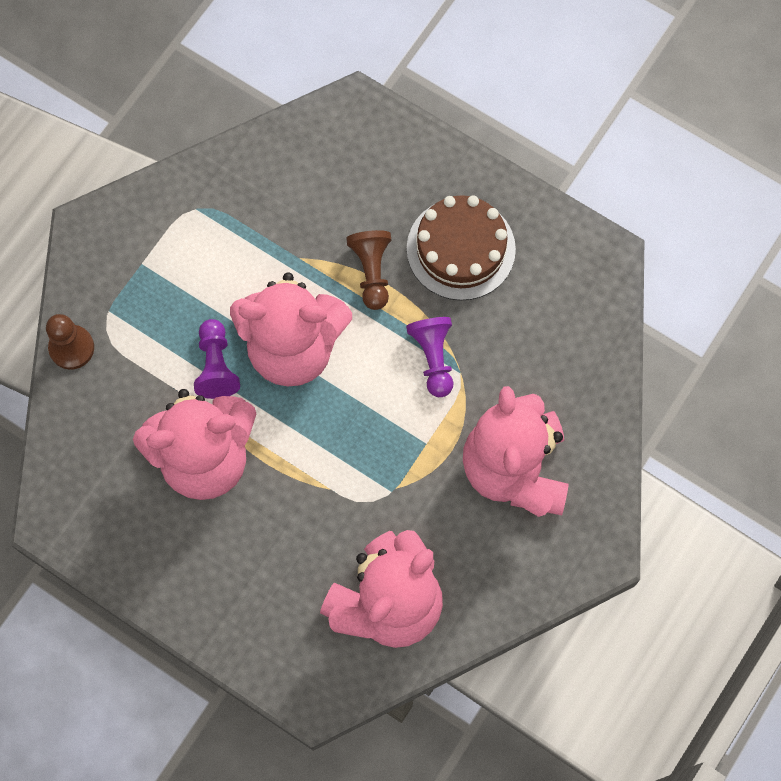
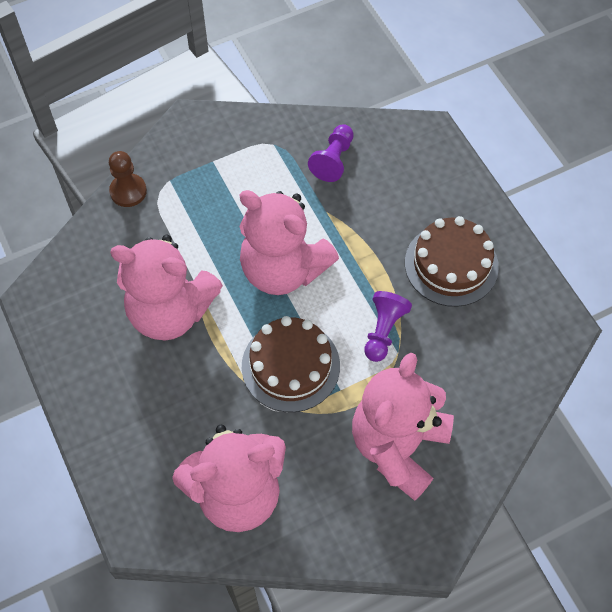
camera: 30 degrees right, 10 degrees down
purple pawn [194,319,240,399] -> purple pawn moved to [308,124,354,182]
brown pawn [346,230,391,310] -> none
none -> brown cake [242,316,340,412]

